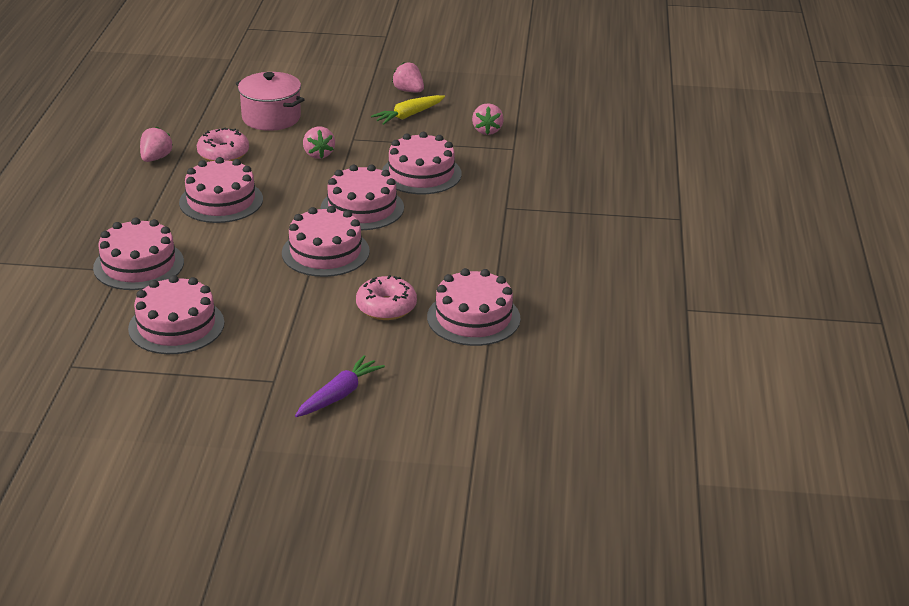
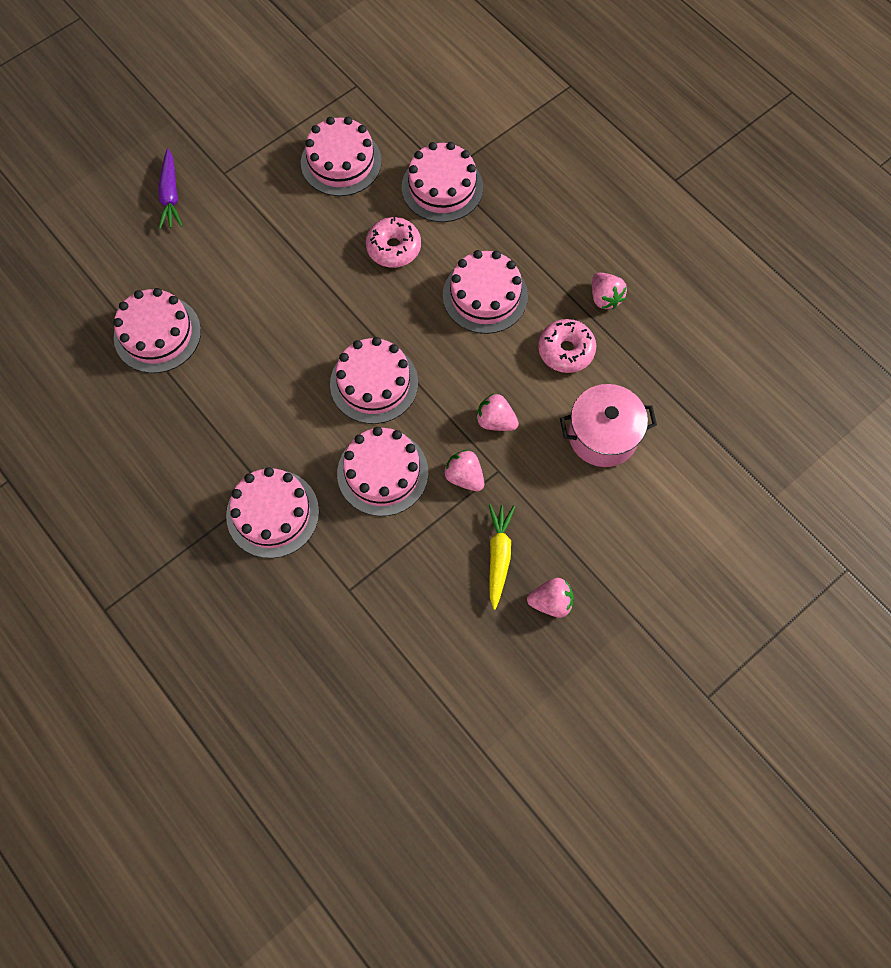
camera: 135 degrees right, 35 degrees up
pink cake [282,206,370,277] -> pink cake moved to [226,467,319,558]
pink donut [356,275,417,320] -> pink donut moved to [366,217,421,268]
pink strawberry [472,103,504,135] -> pink strawberry moved to [443,450,484,491]

